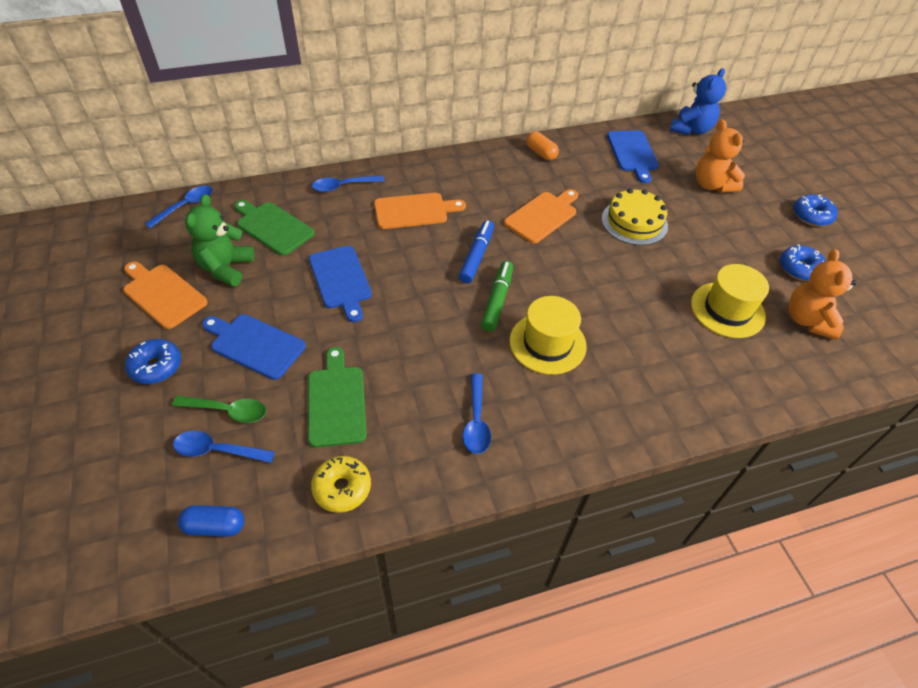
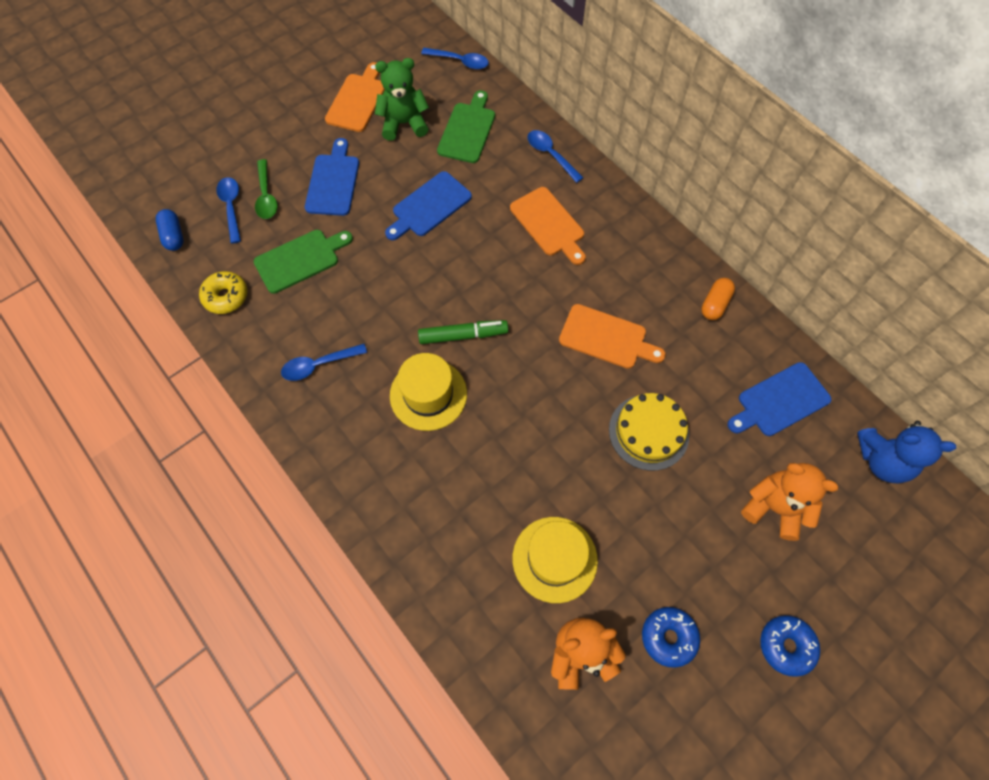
camera: 70 degrees right, 15 degrees up
blue donut [125,339,181,384] -> none
blue marker [459,220,494,284] -> none
orange teddy bear [696,119,745,193] -> orange teddy bear turned 75 degrees clockwise [741,463,839,541]

